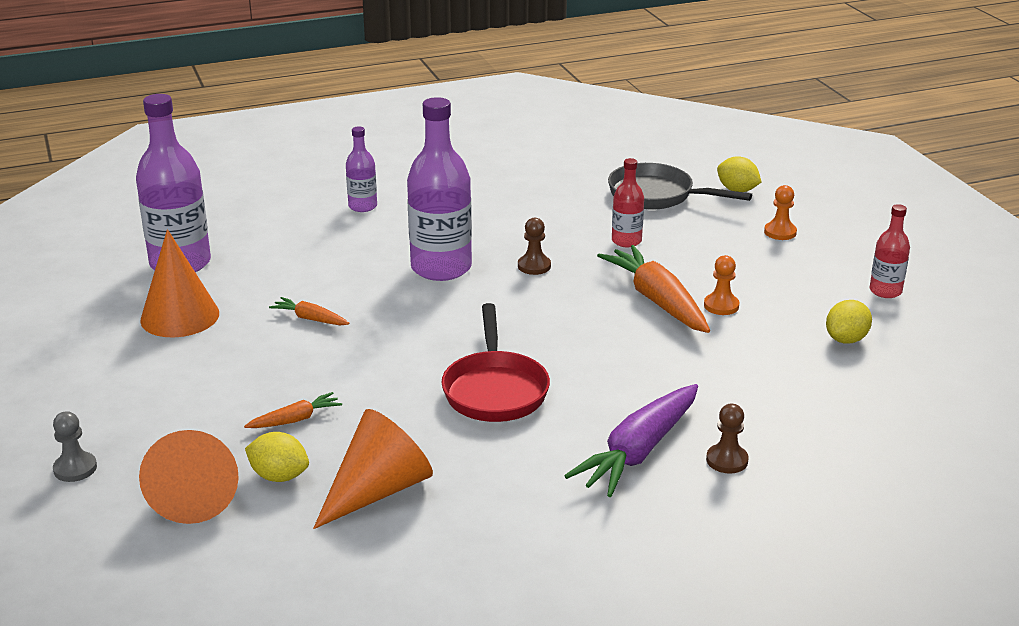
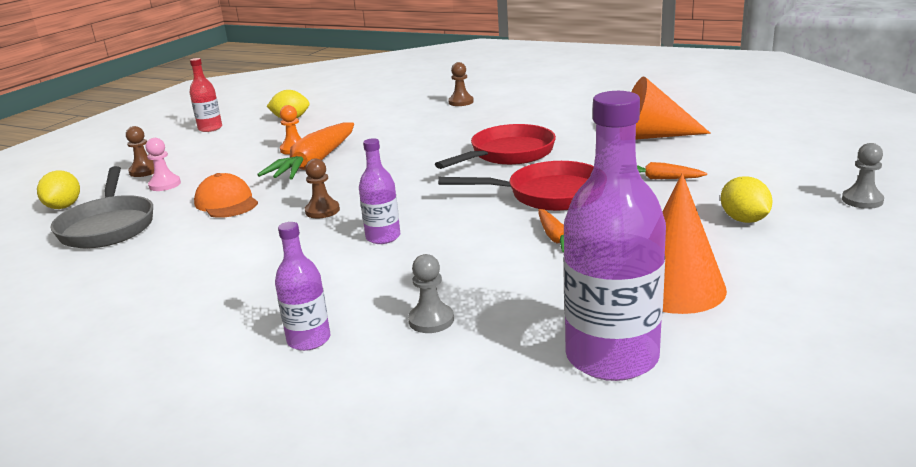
camera: 130 degrees left, 5 degrees down
orange cone [139,430,239,524] -> none
yellow lemon [245,432,309,482] -> yellow lemon moved to [721,176,773,223]
purple bottle [407,97,472,281] -> purple bottle [359,138,400,244], size x0.51
purple carrot [564,384,698,497] -> none
red bottle [612,158,644,247] -> orange cap [194,173,258,218]
orange pawn [764,185,797,240] -> brown pawn [126,126,154,177]
none -> pink pawn [146,138,181,191]
none -> grey pawn [408,254,454,333]
none -> red pan [438,161,594,211]

